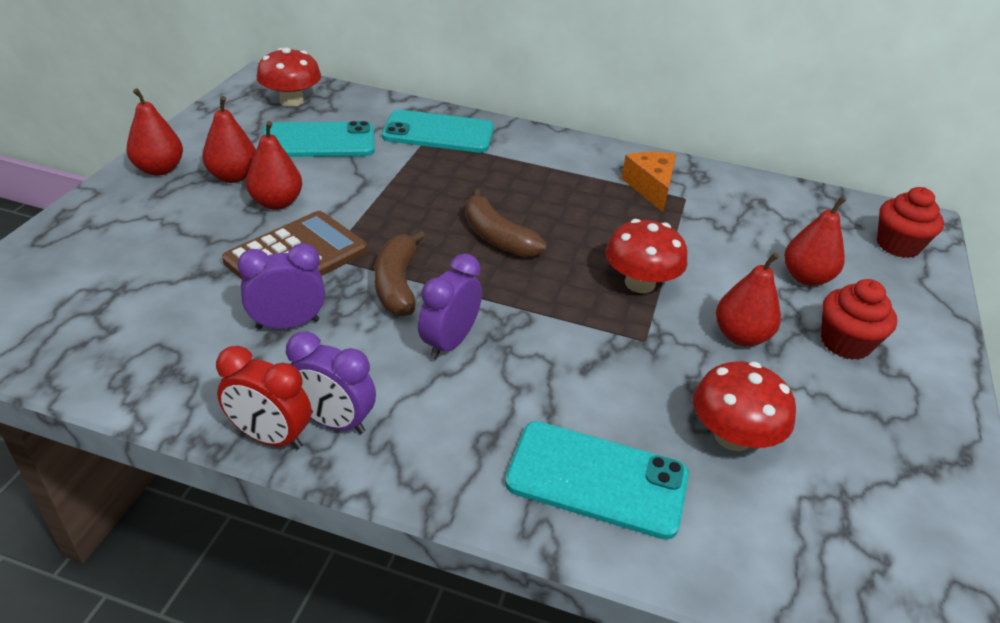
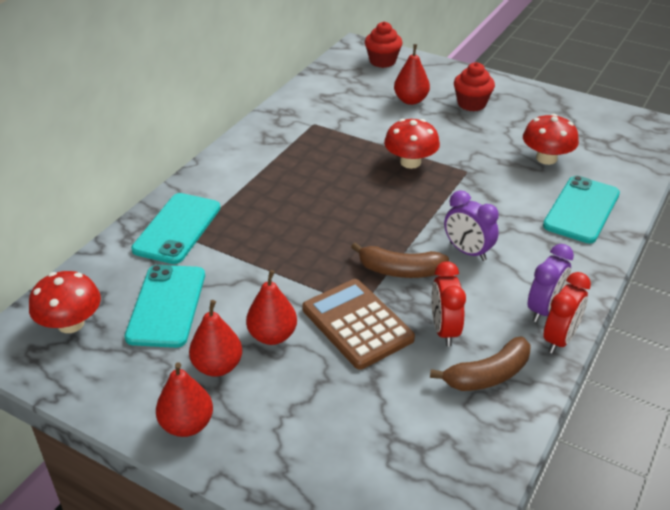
camera: 75 degrees left, 0 degrees up
purple clock [237,243,325,330] -> red clock [431,261,466,346]
brown banana [465,189,547,258] -> brown banana moved to [430,337,530,391]
orange cheese [621,152,676,212] -> none
red pear [716,252,781,346] -> none

